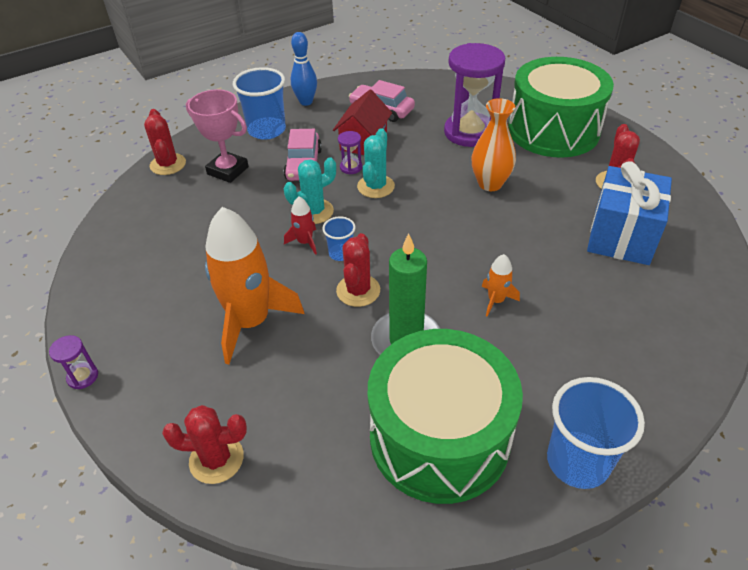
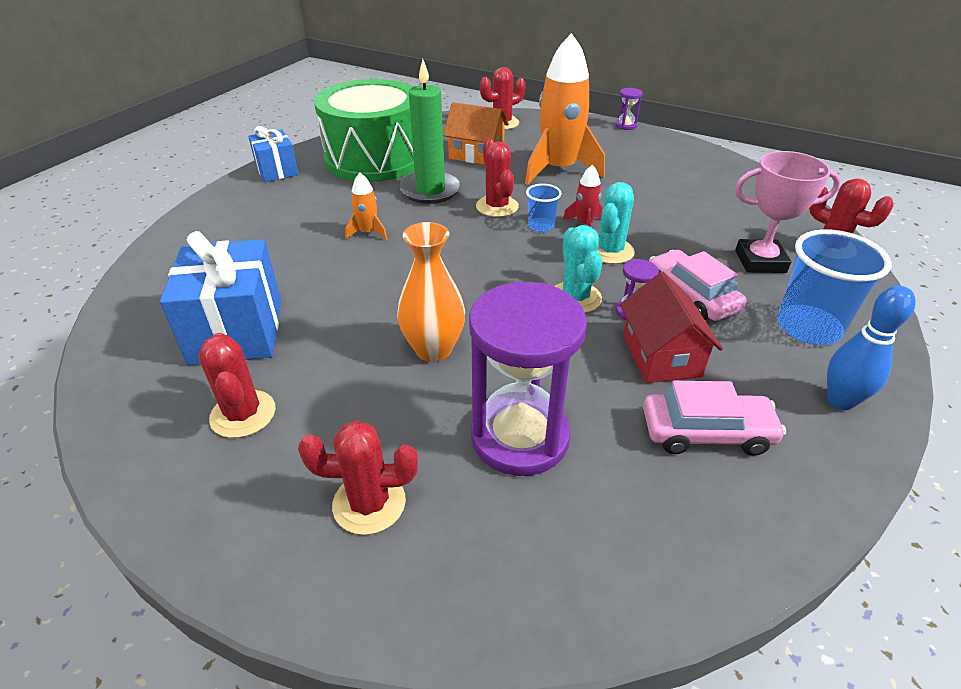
camera: 150 degrees right, 5 degrees down
green drum [508,57,614,158] -> red cactus [298,420,418,535]
blue cup [547,377,645,489] -> blue gift [248,126,298,182]
none -> orange house [443,102,509,165]

